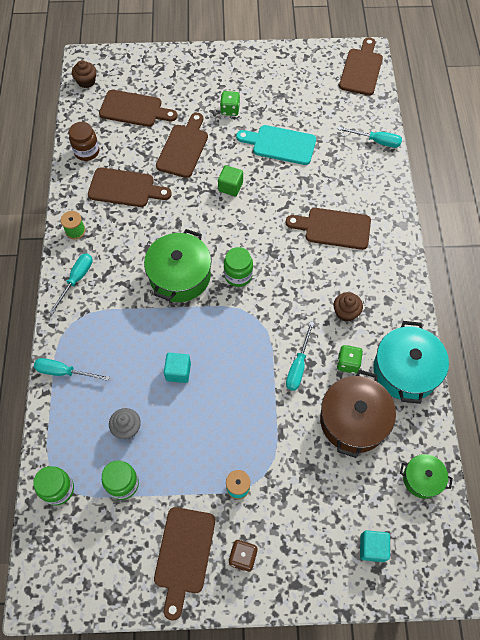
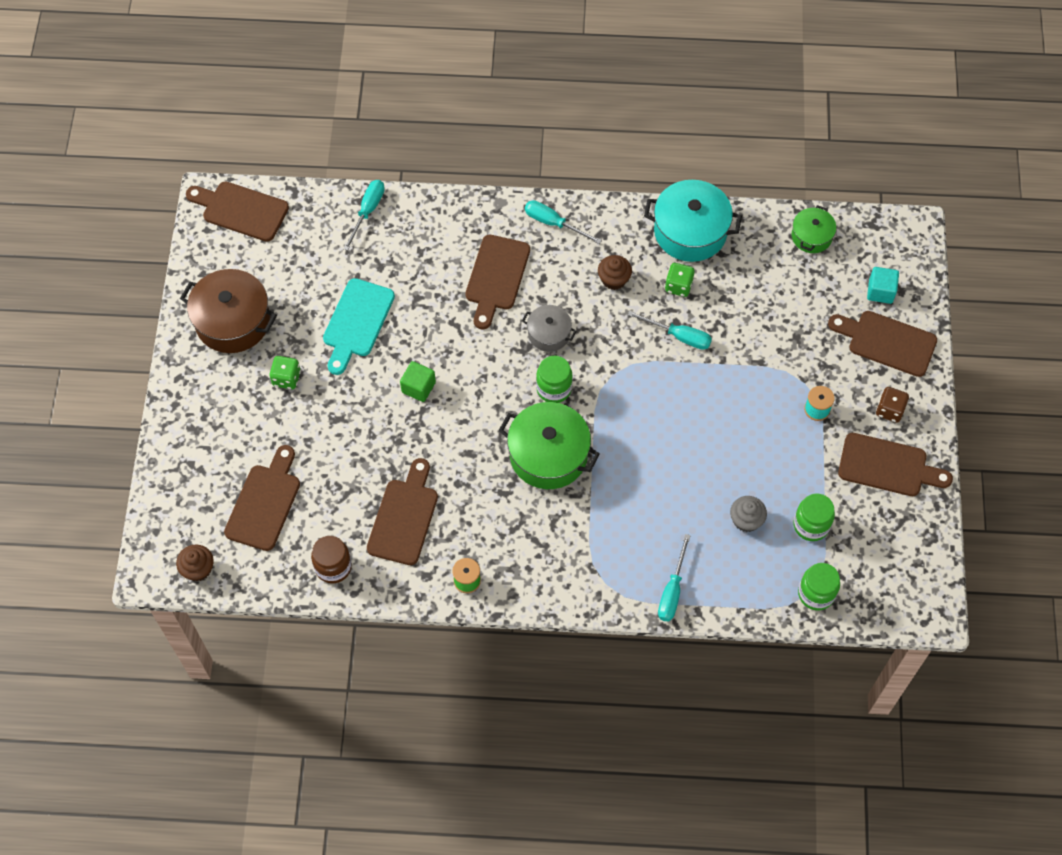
camera: 85 degrees left, 0 degrees up
turquoise screwdriver [49,254,93,314] -> turquoise screwdriver moved to [525,200,602,244]
brown cutting board [156,113,208,178] -> brown cutting board moved to [828,311,937,377]
turquoise cube [164,353,191,383] -> none
brown pot [320,370,396,458] -> brown pot moved to [180,269,277,353]
none -> grey pot [522,305,577,352]

